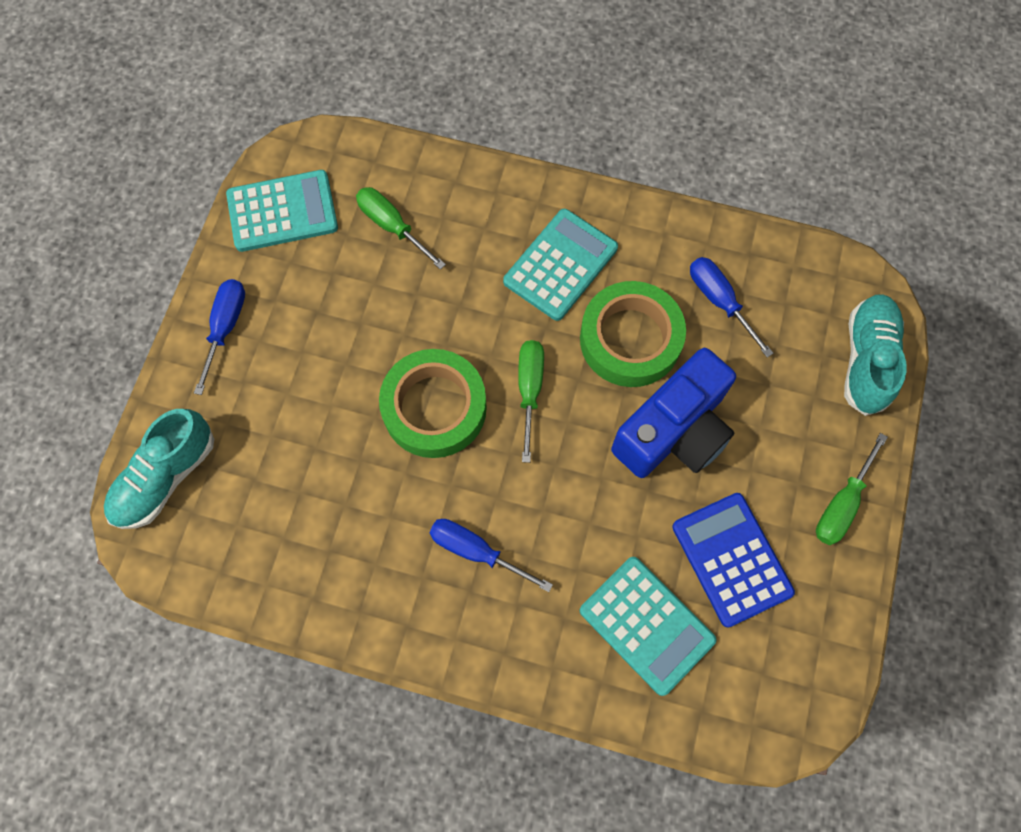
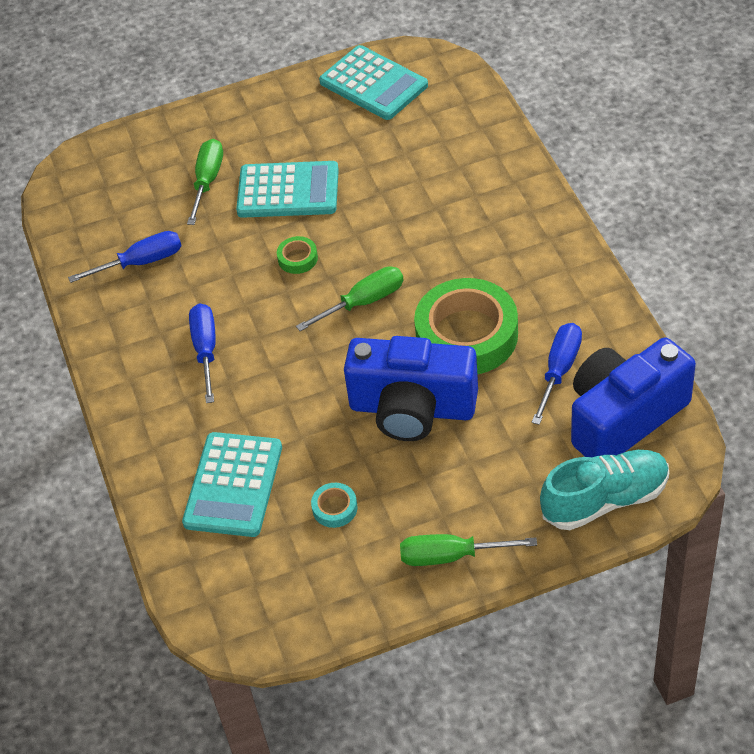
camera: 60 degrees right, 20 degrees down
turquoise shoe [104,409,214,529] -> none
blue screwdriver [194,279,245,395] -> blue screwdriver moved to [68,231,182,283]
green screwdriver [356,187,446,270] -> green screwdriver moved to [187,139,223,225]
green tape [379,349,487,458] -> green tape [277,236,318,274], size x0.41
turquoise calculator [503,209,618,321] -> turquoise calculator moved to [236,161,339,218]
blue calculator [672,493,795,628] -> turquoise tape [311,483,357,528]
none -> blue camera [571,337,696,457]

